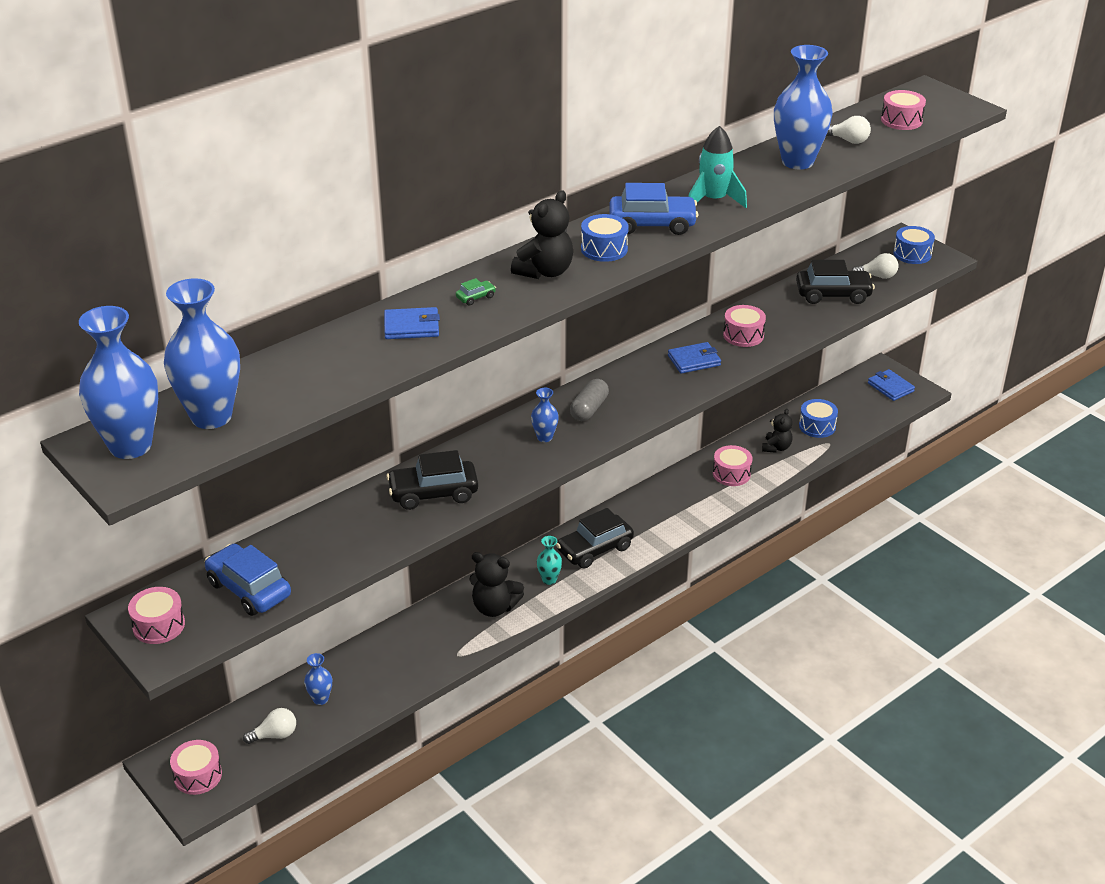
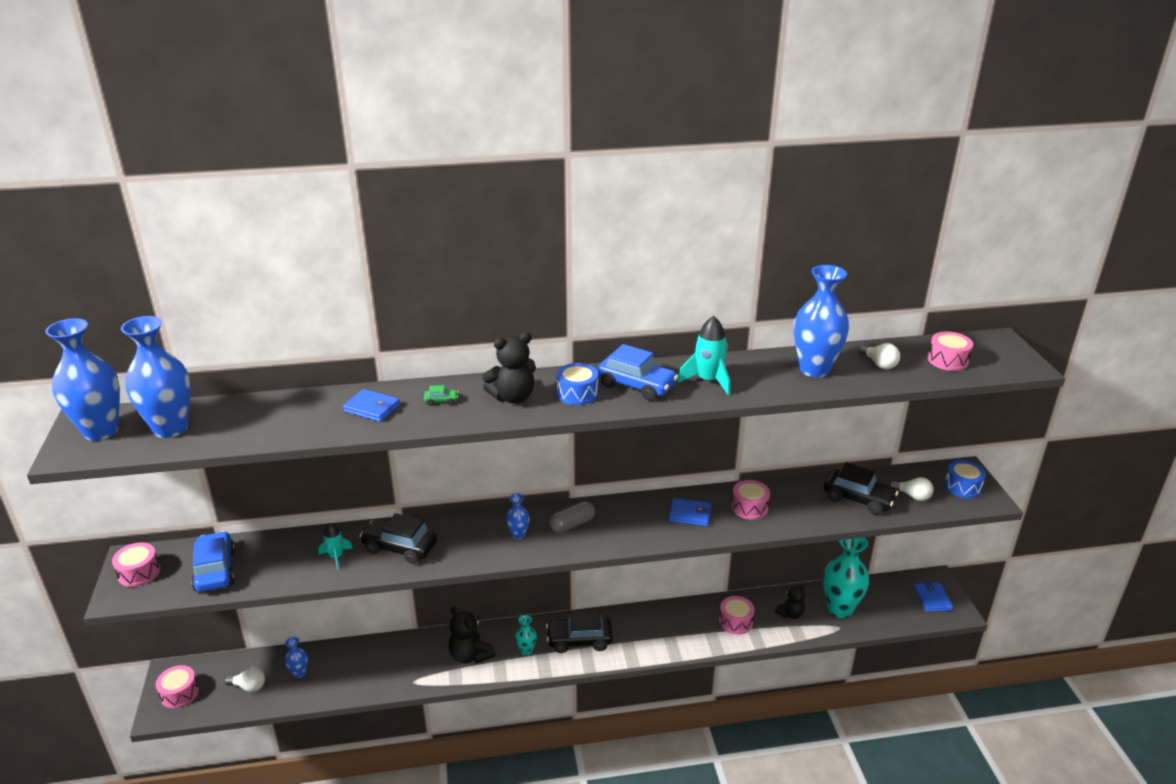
camera: 30 degrees right, 5 degrees down
blue drum [799,399,838,438] -> turquoise vase [823,537,869,618]
none -> turquoise rocket [318,523,352,570]

